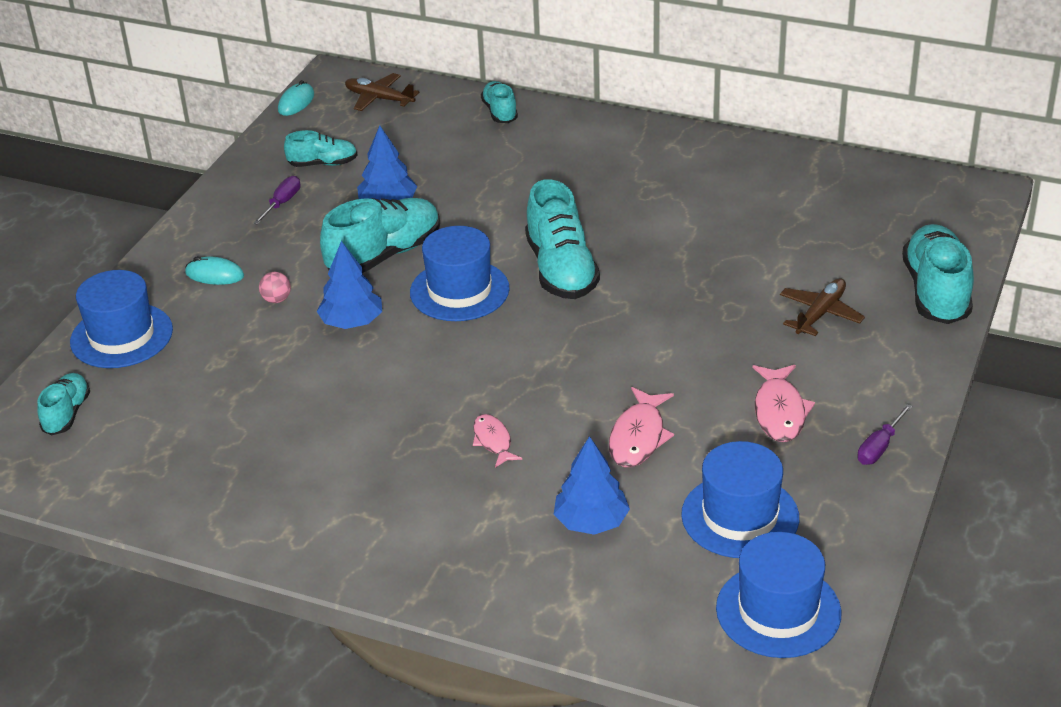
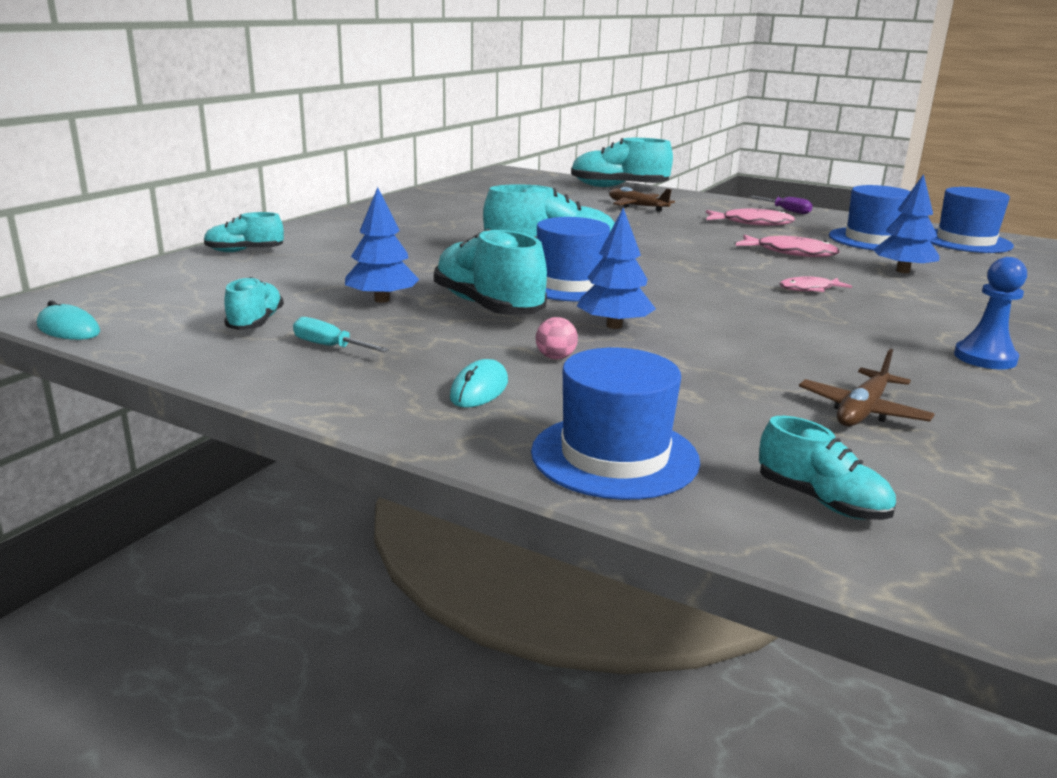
camera: 85 degrees left, 15 degrees down
turquoise shoe [37,373,90,435] -> turquoise shoe turned 150 degrees counterclockwise [759,416,896,520]
purple screwdriver [253,176,301,225] -> turquoise screwdriver [293,317,389,352]
brown plane [345,73,420,111] -> brown plane moved to [799,349,935,427]
none -> blue pawn [954,257,1027,370]

